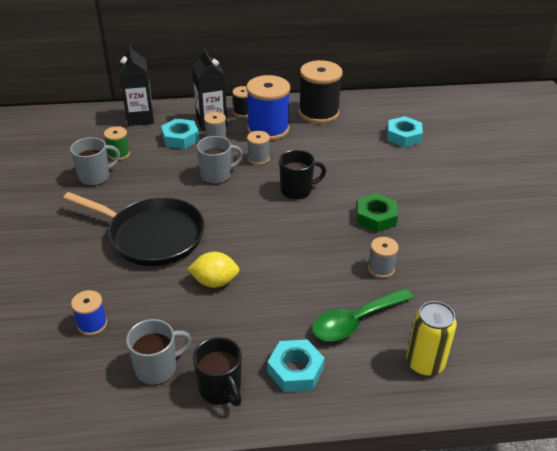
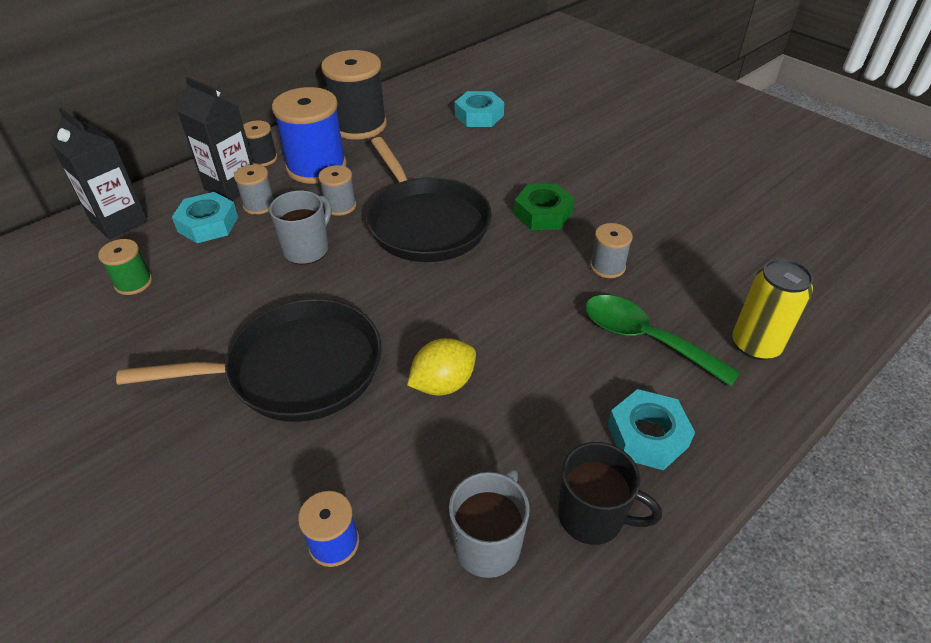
camera: 35 degrees left, 5 degrees up
grey mug [70,137,120,186] -> none
black mug [279,150,326,200] -> black pan [366,137,492,262]
green spoon [312,288,414,341] -> green spoon turned 105 degrees clockwise [585,295,740,386]

